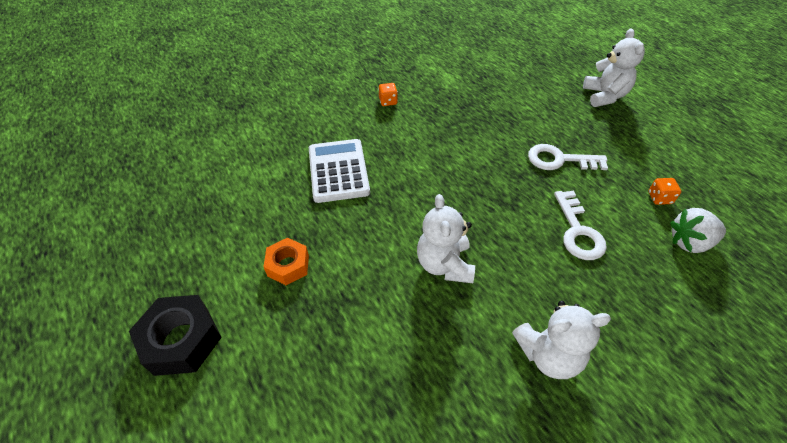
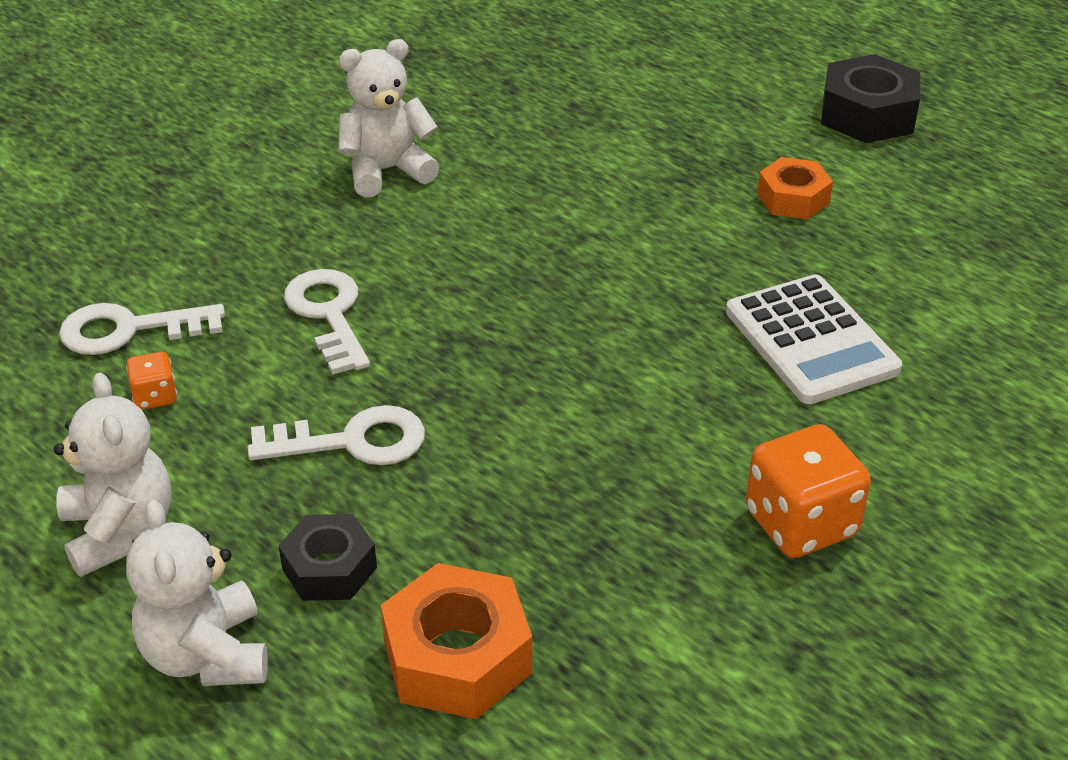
camera: 165 degrees right, 10 degrees down
orange dice [378,83,398,106] -> orange dice [746,424,871,558], size x2.00
white teddy bear [417,194,475,283] -> white teddy bear moved to [54,373,172,577]
white strawberry [670,208,726,253] -> white key [59,303,225,355]
none -> black nut [279,514,377,601]
none -> orange nut [381,563,532,719]

